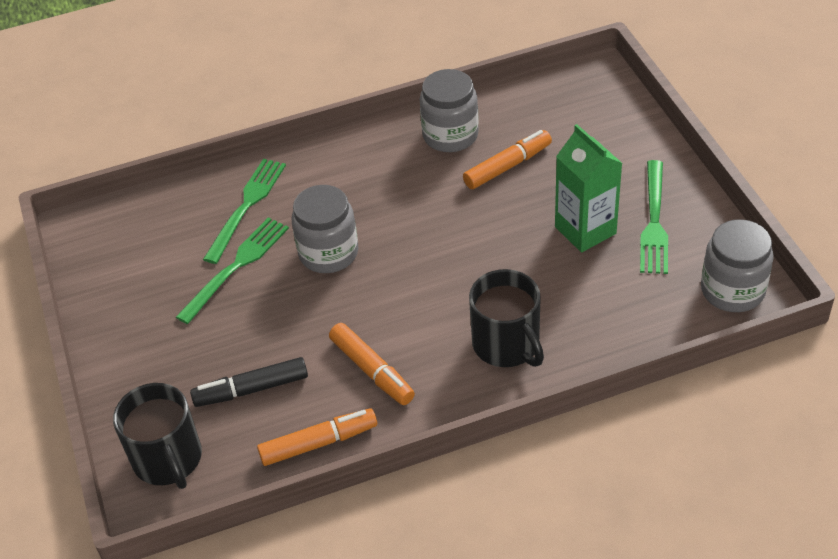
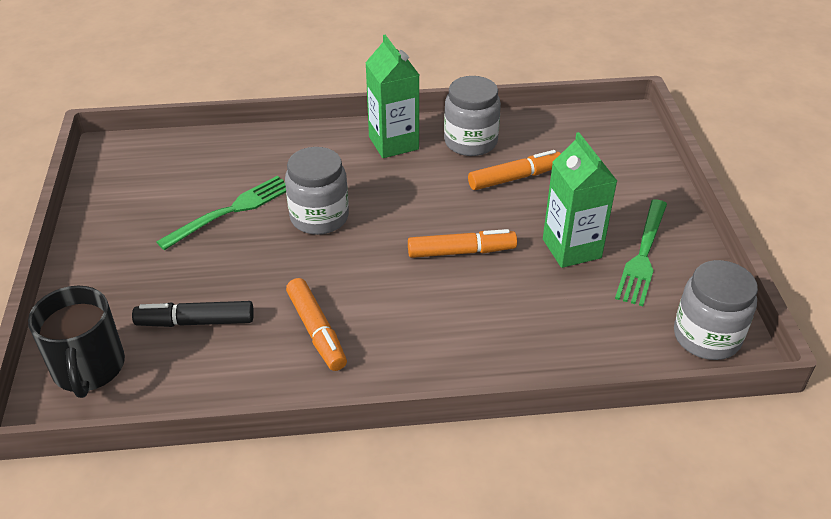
camera: 10 degrees right, 5 degrees down
green fork [203,159,286,264] -> none
orange marker [257,408,377,466] -> orange marker moved to [408,229,517,258]
black mug [469,269,544,367] -> none
none -> green carton [365,35,419,158]

